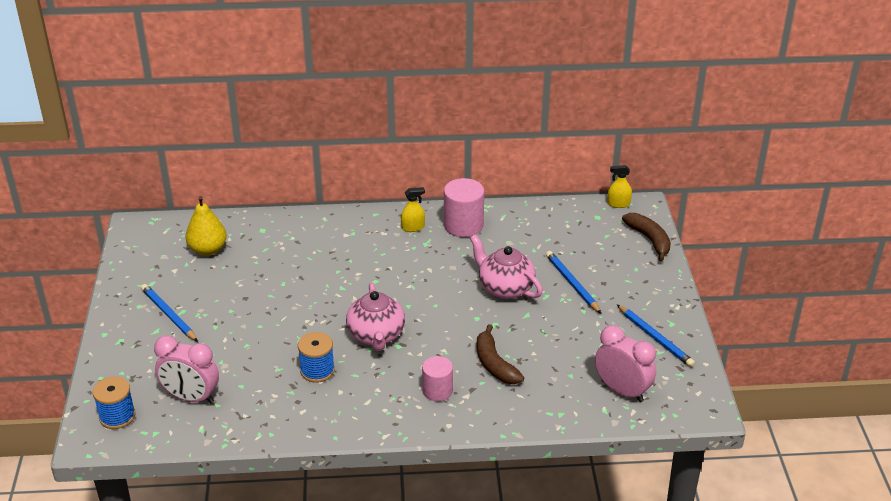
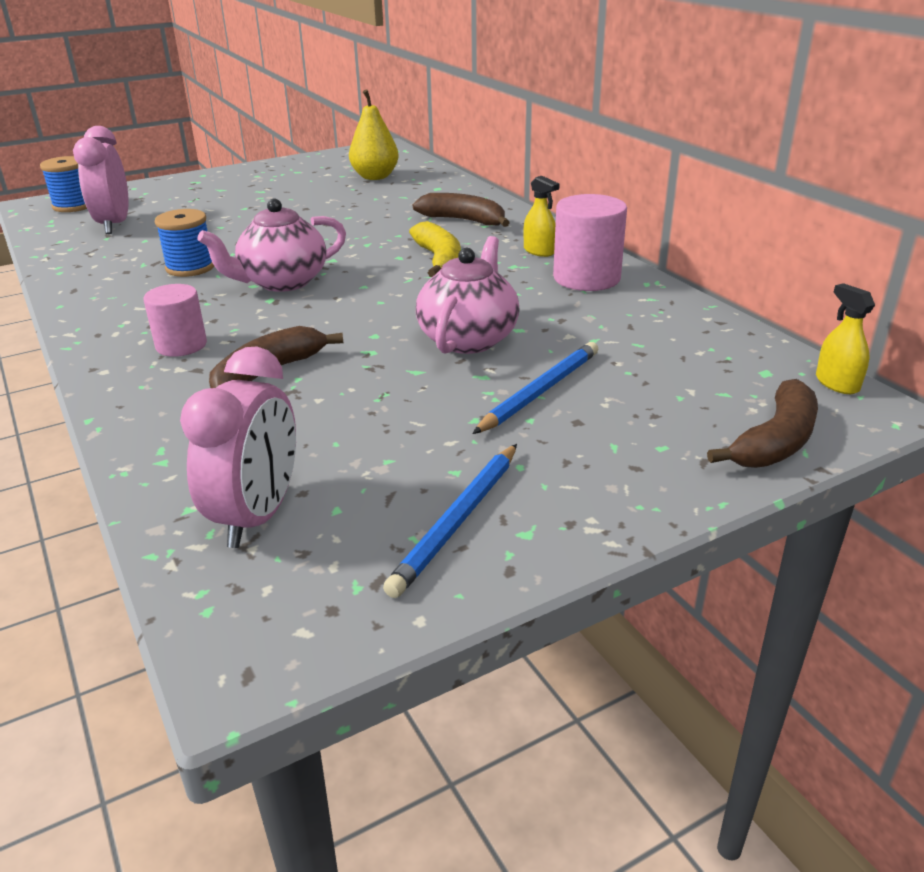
camera: 65 degrees right, 5 degrees down
blue pencil [141,284,198,342] -> none
none -> yellow banana [409,221,461,277]
none -> brown banana [413,193,510,227]

